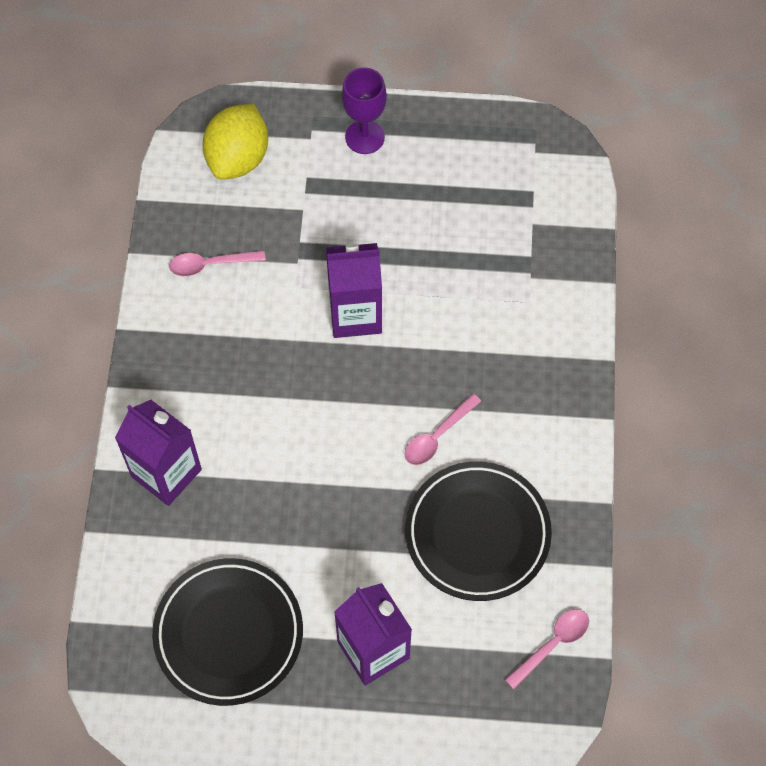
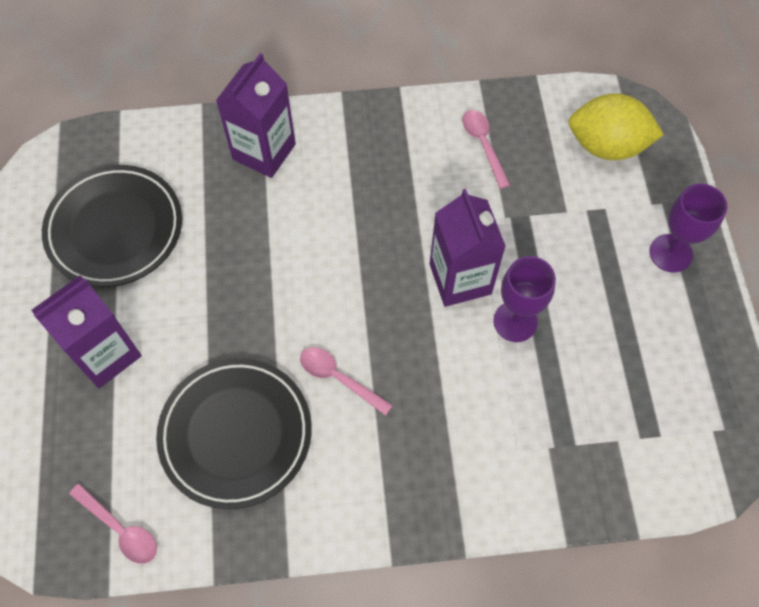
camera: 80 degrees right, 0 degrees up
none -> purple goblet [493,256,556,342]

